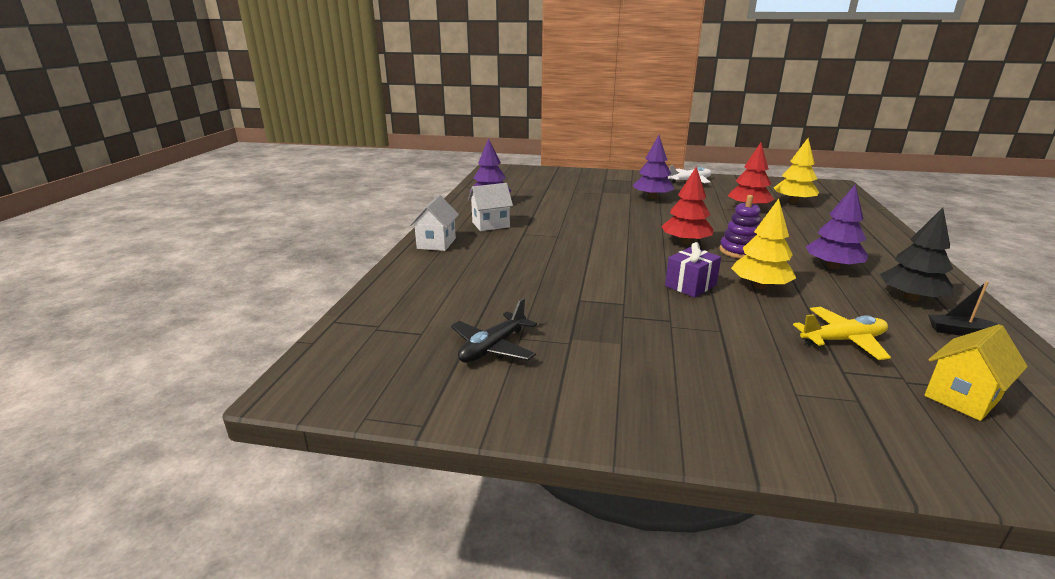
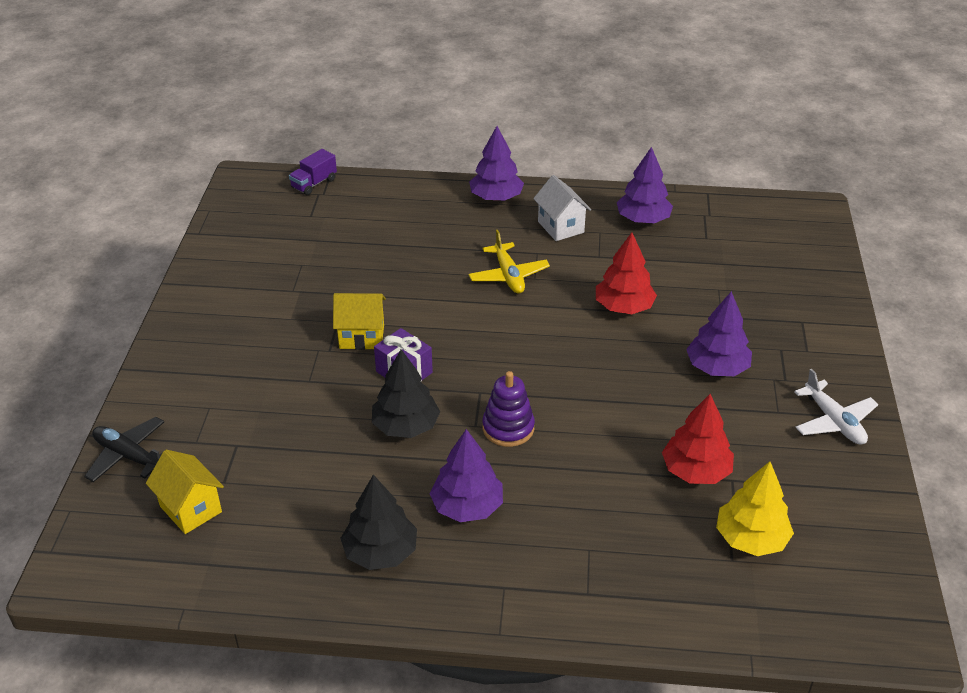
camera: 85 degrees right, 15 degrees up
white house [410,195,459,251] -> purple tree [469,126,524,201]
black plane [451,298,537,363] -> black plane moved to [84,417,164,482]
red tree [661,167,713,245] -> red tree moved to [596,232,657,314]
yellow tree [731,199,796,289] -> black tree [372,349,440,438]
yellow plane [793,307,891,360] -> yellow plane moved to [469,230,550,294]
black boat [928,281,1001,336] -> none
none -> purple truck [289,149,337,195]
none -> yellow house [333,293,386,350]

